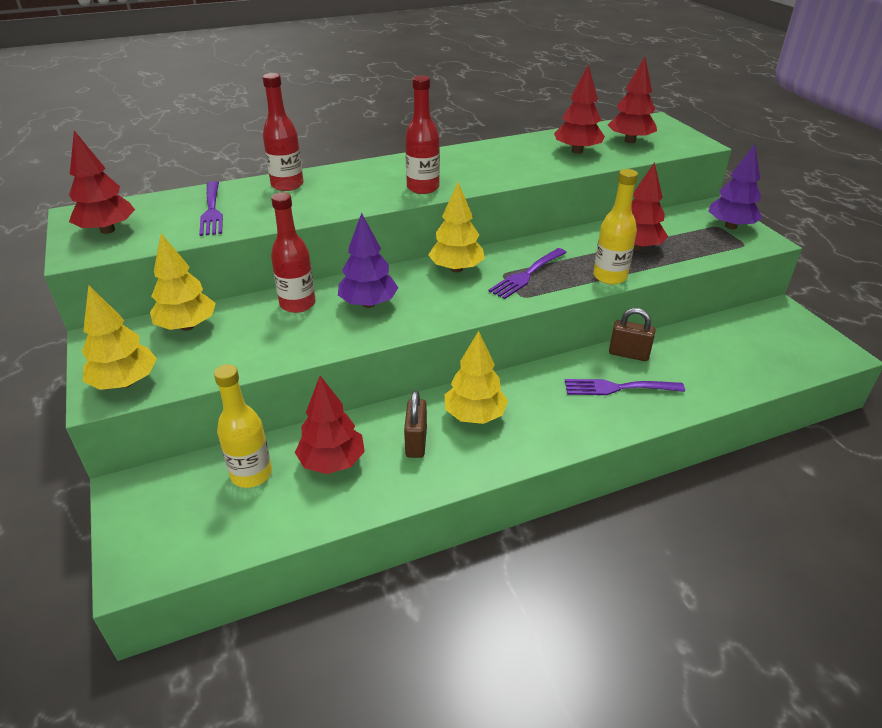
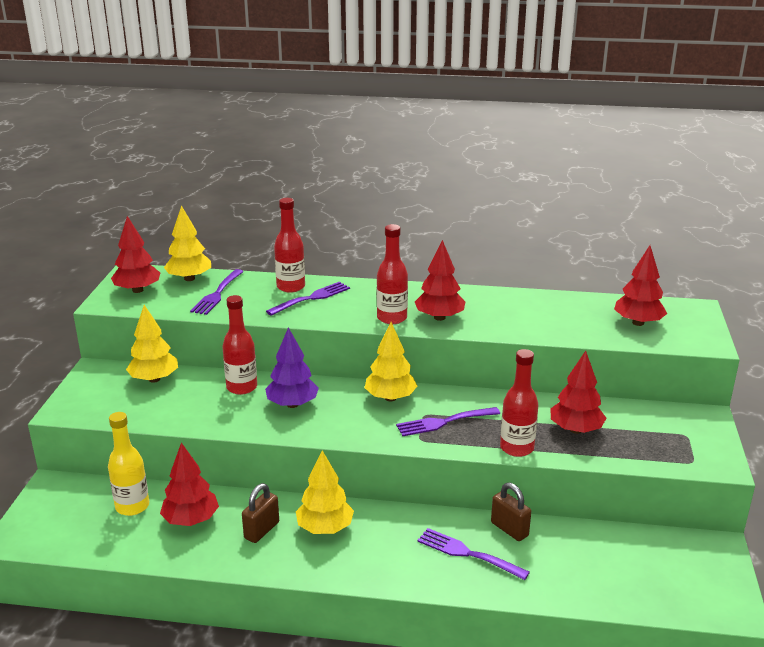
camera: 30 degrees right, 10 degrees down
yellow tree [82,285,157,390] -> yellow tree moved to [164,205,211,281]
red tree [554,64,605,154] -> red tree moved to [415,240,465,321]
yellow bottle [593,169,638,285] -> red bottle [500,349,538,457]
purple tree [708,144,763,229] -> none
none -> purple fork [266,282,350,316]

